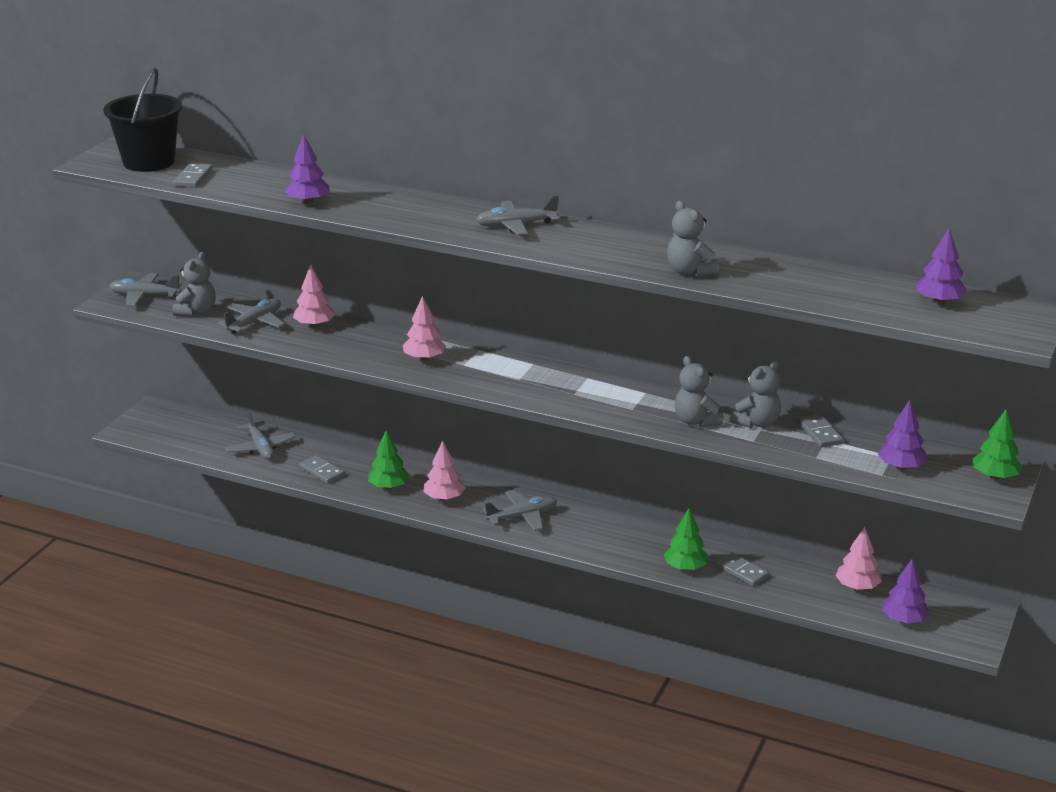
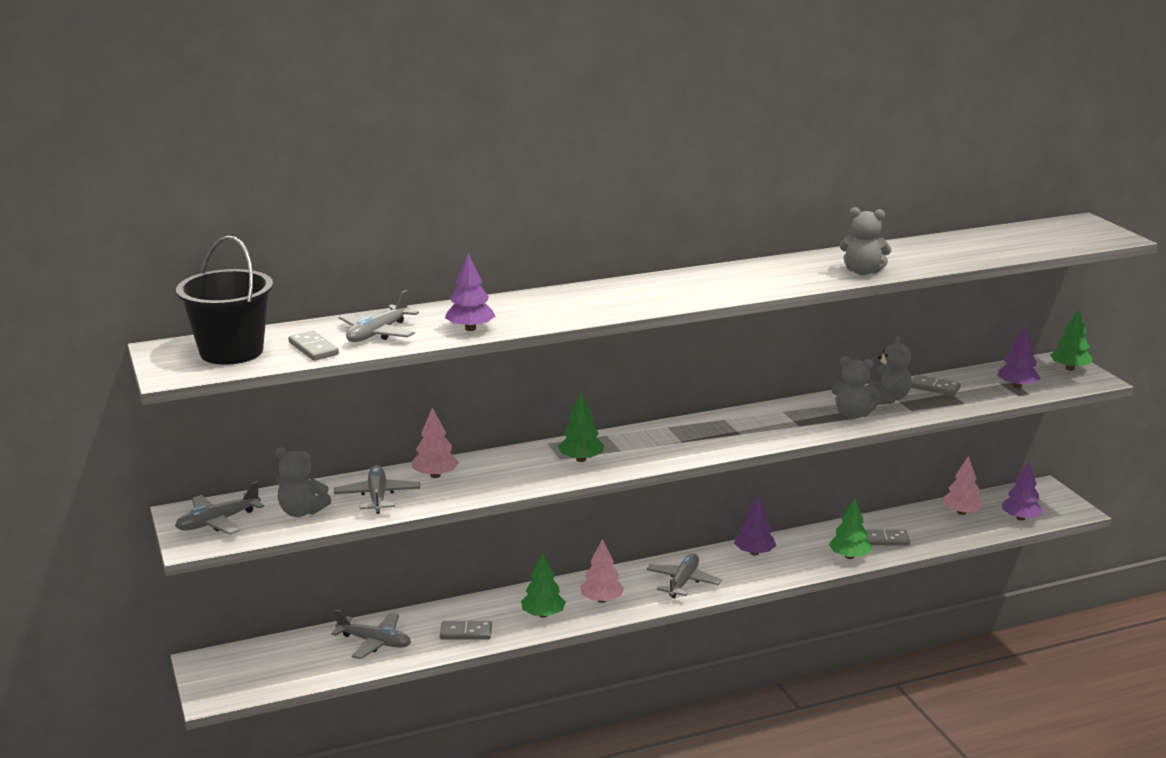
camera: 45 degrees left, 5 degrees down
grey teddy bear [173,252,216,317] -> grey teddy bear turned 135 degrees clockwise [276,447,331,517]
pink tree [403,296,446,361] -> green tree [558,393,604,462]
grey plane [476,195,559,235] -> grey plane moved to [339,290,419,342]
purple tree [915,228,967,305] -> purple tree moved to [734,495,776,555]

